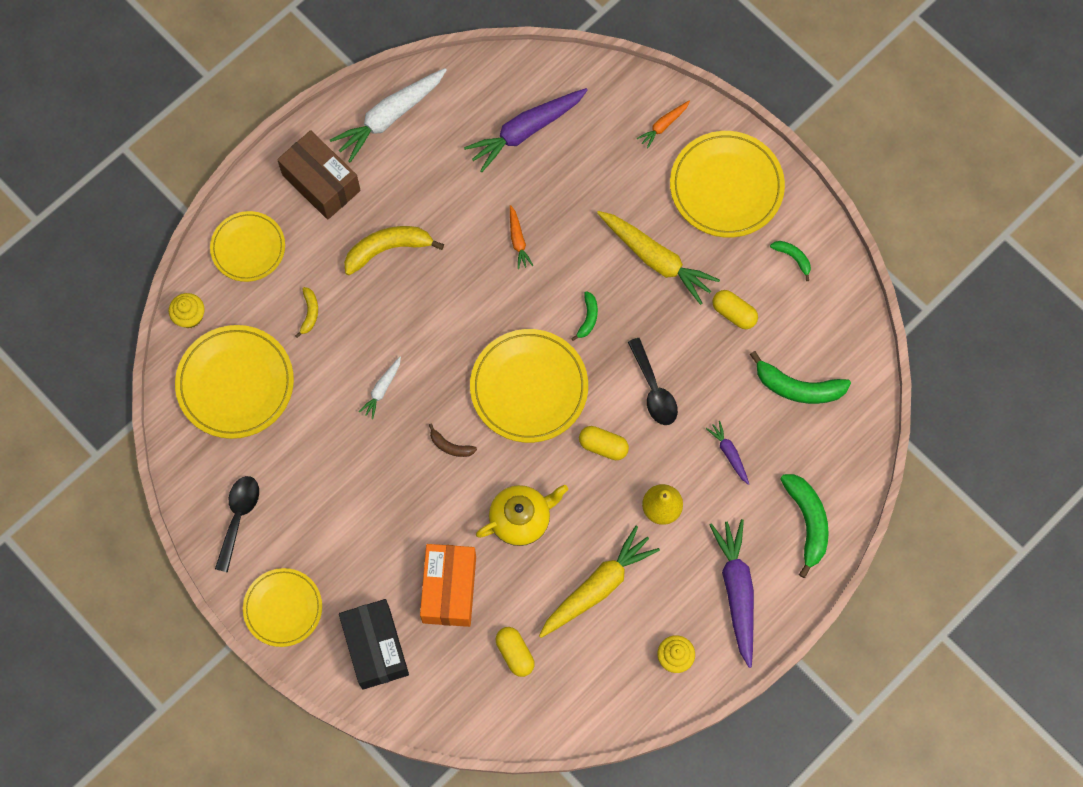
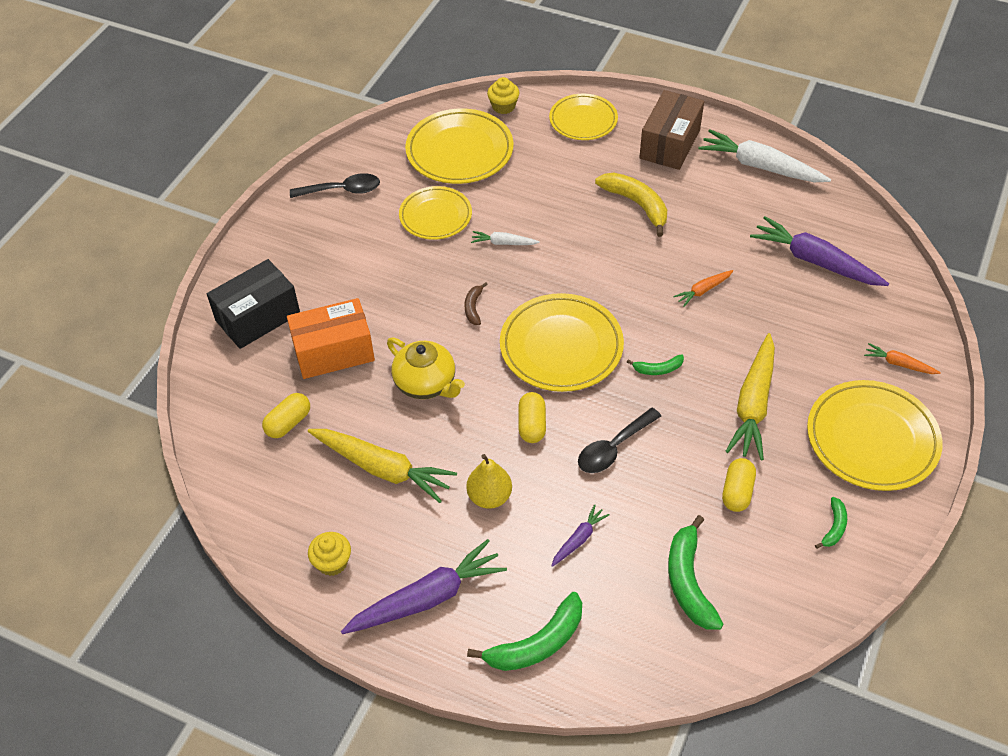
camera: 70 degrees right, 20 degrees down
yellow plate [243,568,322,647] -> yellow plate moved to [399,186,472,240]
yellow banana [295,287,318,338] -> none

